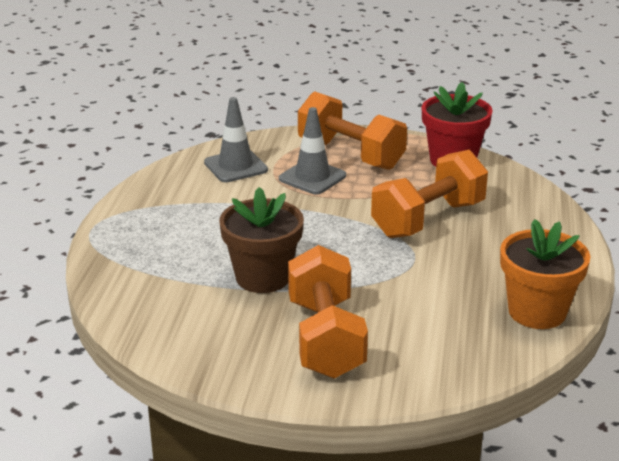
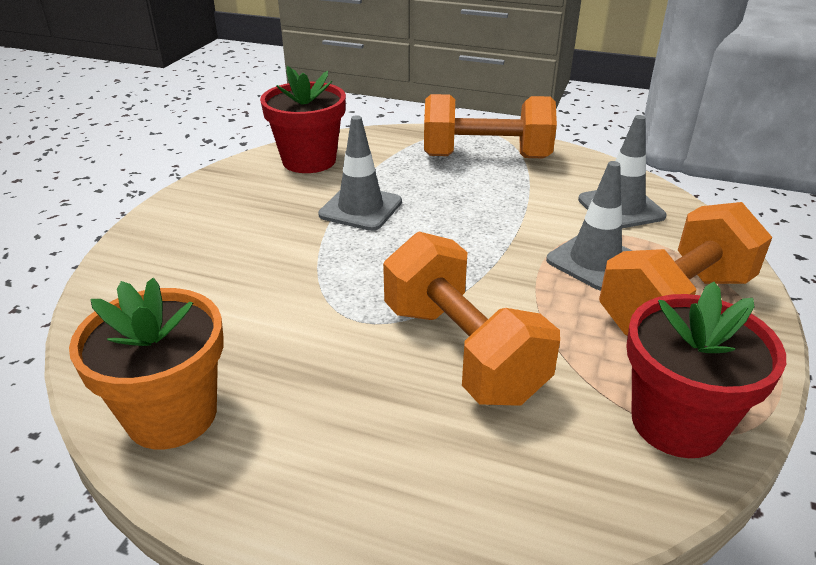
camera: 100 degrees right, 5 degrees up
brown flower pot [219,187,304,293] -> grey traffic cone [318,115,402,231]
orange dumbbell [288,245,368,379] -> orange dumbbell moved to [424,94,557,158]
none -> red flower pot [260,66,346,173]

